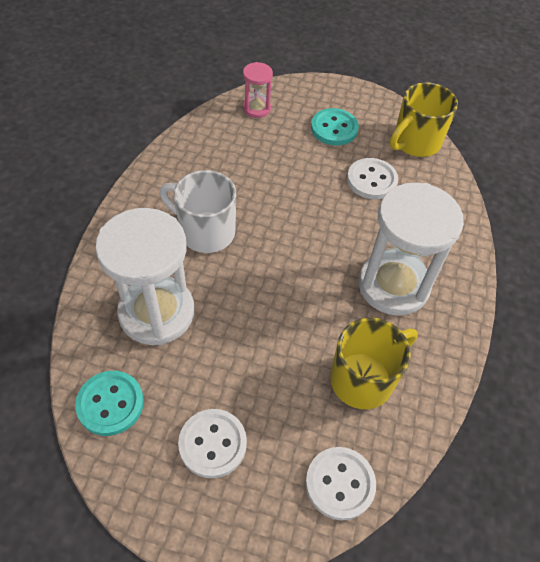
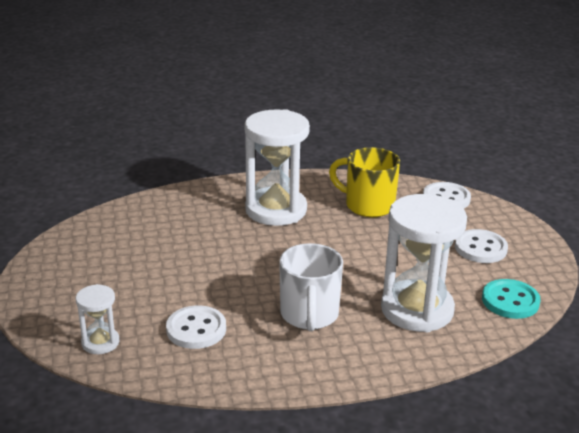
camera: 115 degrees left, 25 degrees down
pink hourglass [243,62,273,118] -> white hourglass [76,284,119,354]
turquoise button [311,108,359,145] -> none
white button [347,158,398,199] -> white button moved to [166,305,226,349]
yellow mug [390,82,458,157] -> none

